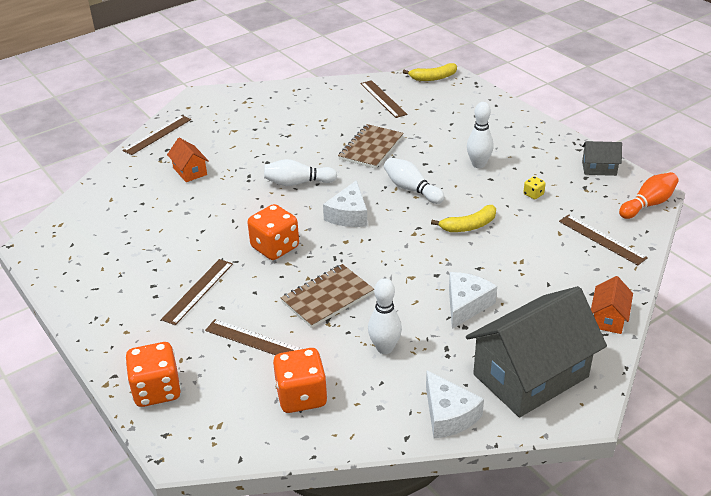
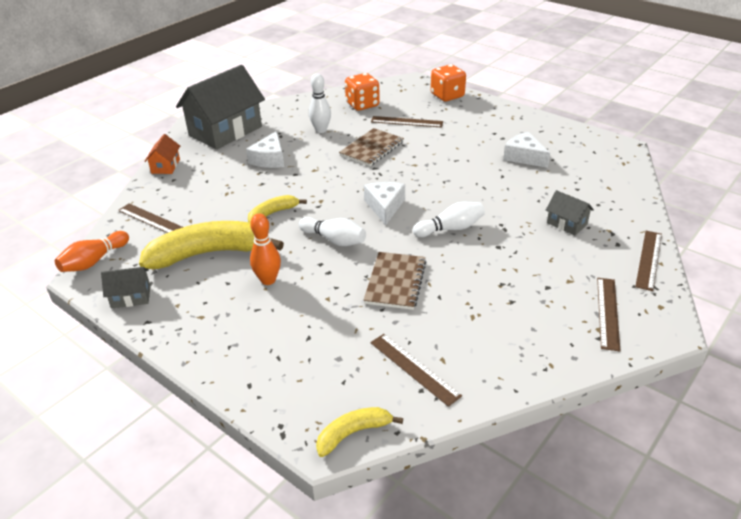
camera: 165 degrees right, 0 degrees up
brown ruler [161,259,233,325] -> brown ruler moved to [597,278,620,351]
orange house [167,138,209,182] -> grey house [546,190,594,235]
orange dice [247,204,299,260] -> none
white cheese [426,371,484,438] -> white cheese moved to [503,132,550,168]
white bowling pin [467,102,493,168] -> orange bowling pin [250,213,281,285]
yellow dice [523,176,546,200] -> yellow banana [139,221,284,269]

